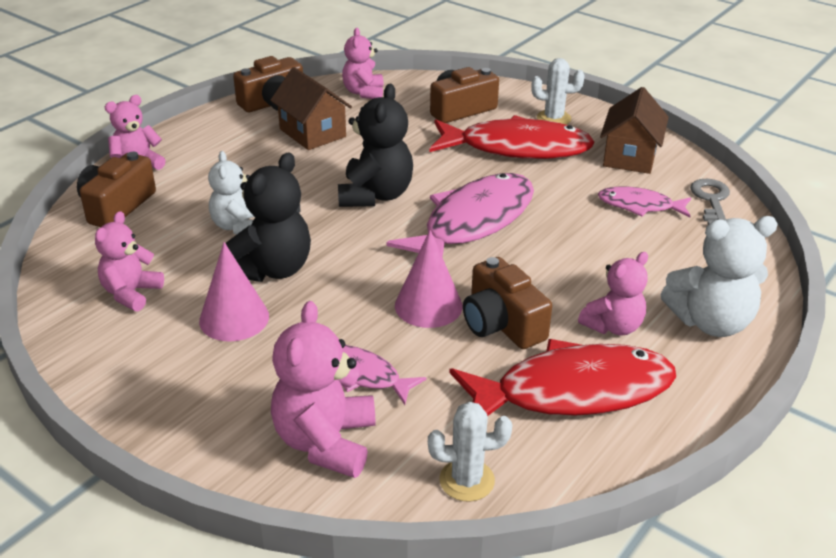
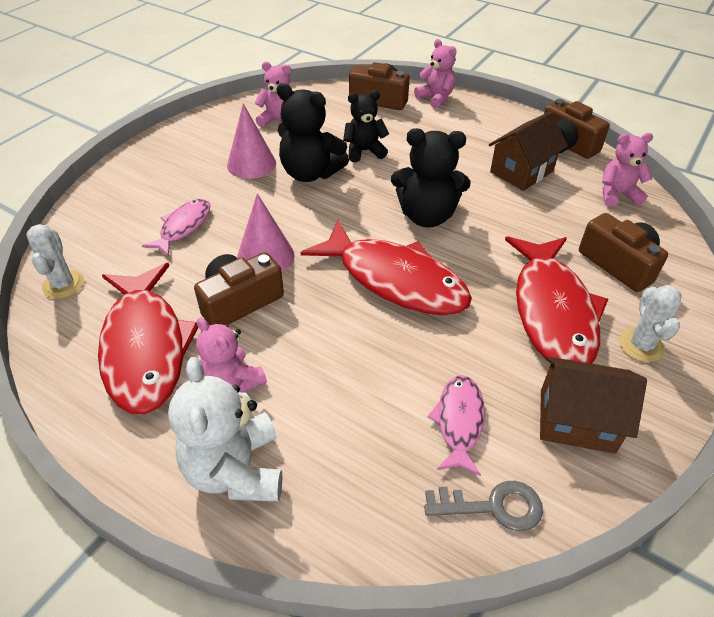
camera: 85 degrees right, 10 degrees up
white teddy bear [208,151,254,234] -> black teddy bear [343,91,389,162]
pink teddy bear [271,301,376,478] -> none
pink fish [386,173,534,257] -> red fish [301,220,472,315]

